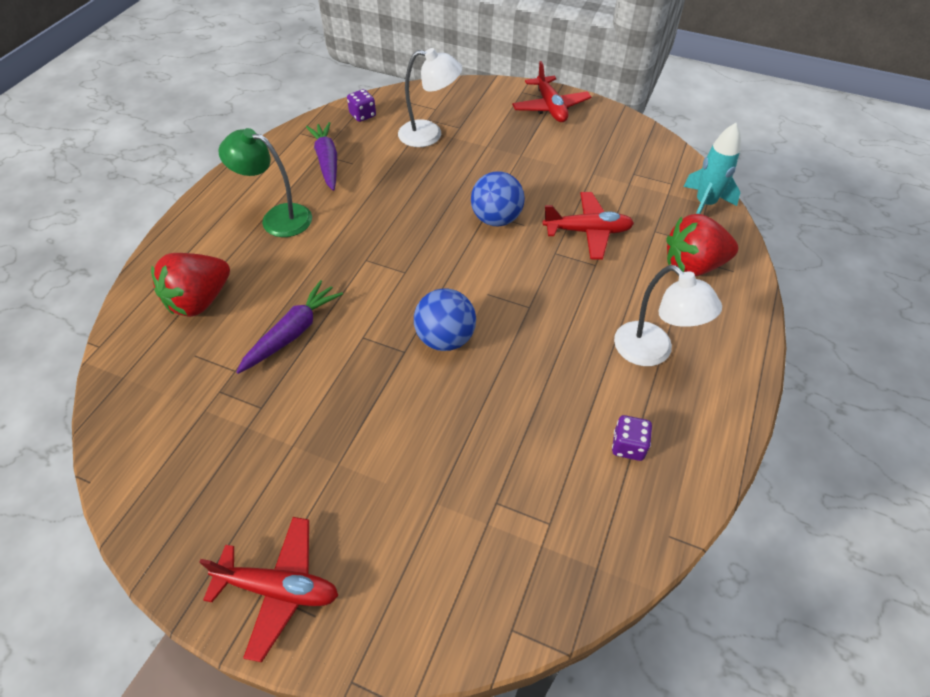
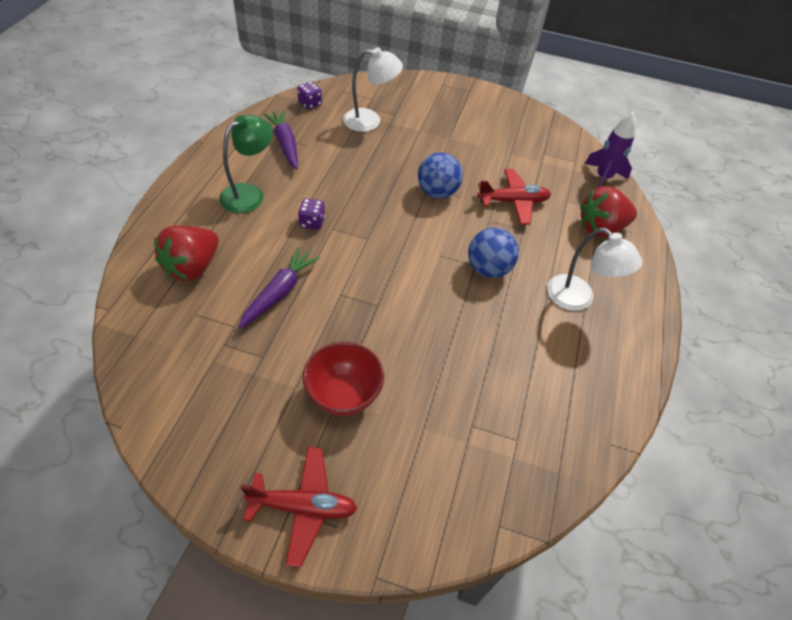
camera: 10 degrees left, 0 degrees up
green lamp [219,128,312,237] -> green lamp turned 120 degrees clockwise [219,114,273,213]
blue ball [414,288,476,351] -> blue ball moved to [468,228,519,278]
red plane [512,61,591,122] -> none
purple dice [612,415,652,461] -> purple dice moved to [298,198,325,230]
turquoise rocket [683,123,741,214] -> purple rocket [584,112,636,187]
none -> red bowl [303,342,384,416]

